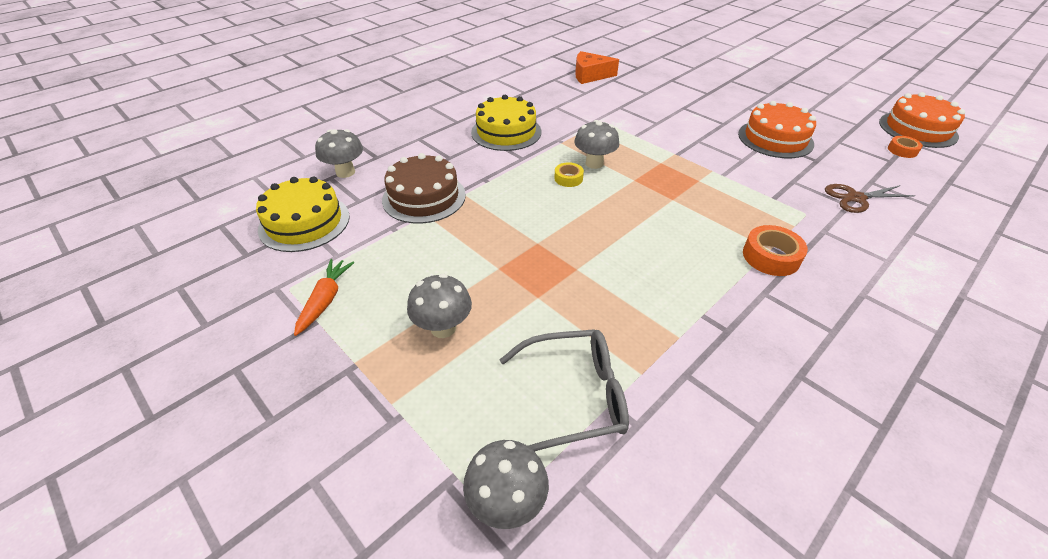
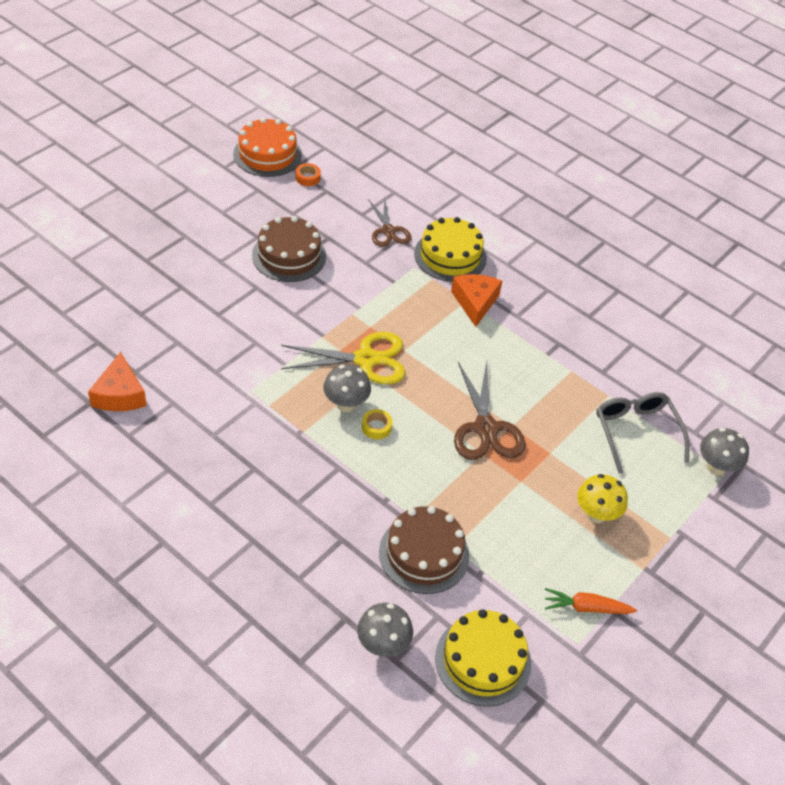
camera: 100 degrees left, 5 degrees up
grey mushroom [407,274,472,338] -> yellow mushroom [577,474,628,523]
yellow cake [471,95,541,151] -> yellow cake moved to [414,217,487,282]
orange cake [738,101,816,158] -> brown cake [252,216,326,282]
orange tape [743,225,808,276] -> orange cheese [451,274,502,327]
none -> yellow scissors [281,332,405,384]
none -> brown scissors [454,362,526,460]

